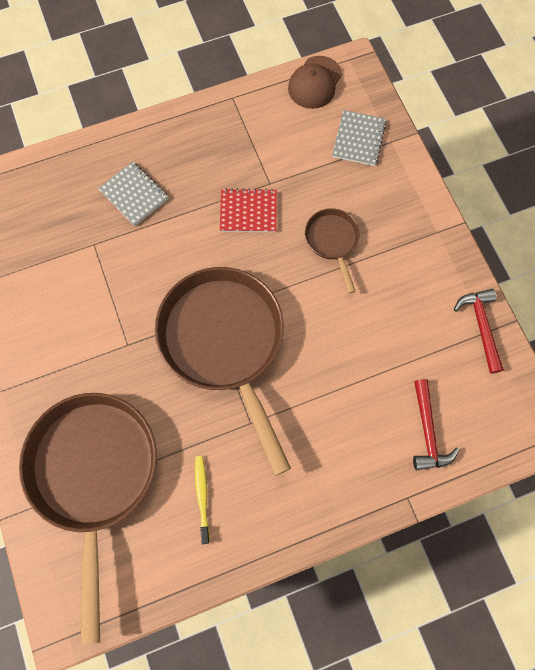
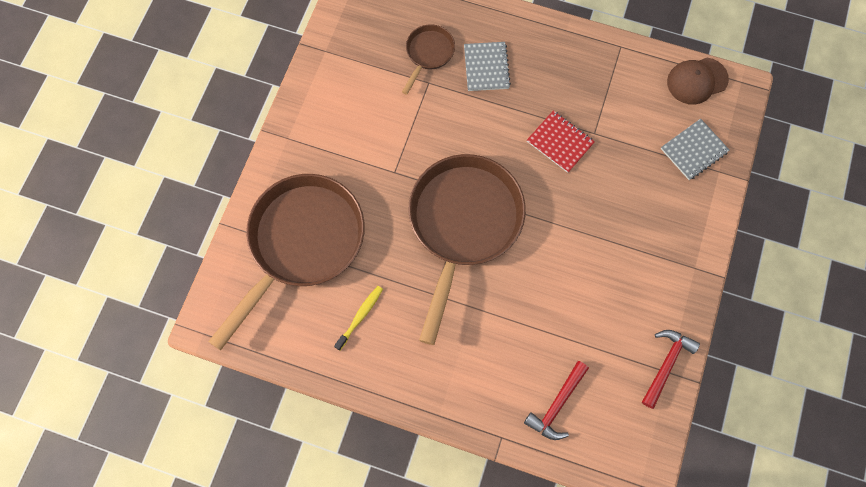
camera: 40 degrees right, 0 degrees up
brown pan [305,208,360,293] -> brown pan moved to [402,25,455,95]

